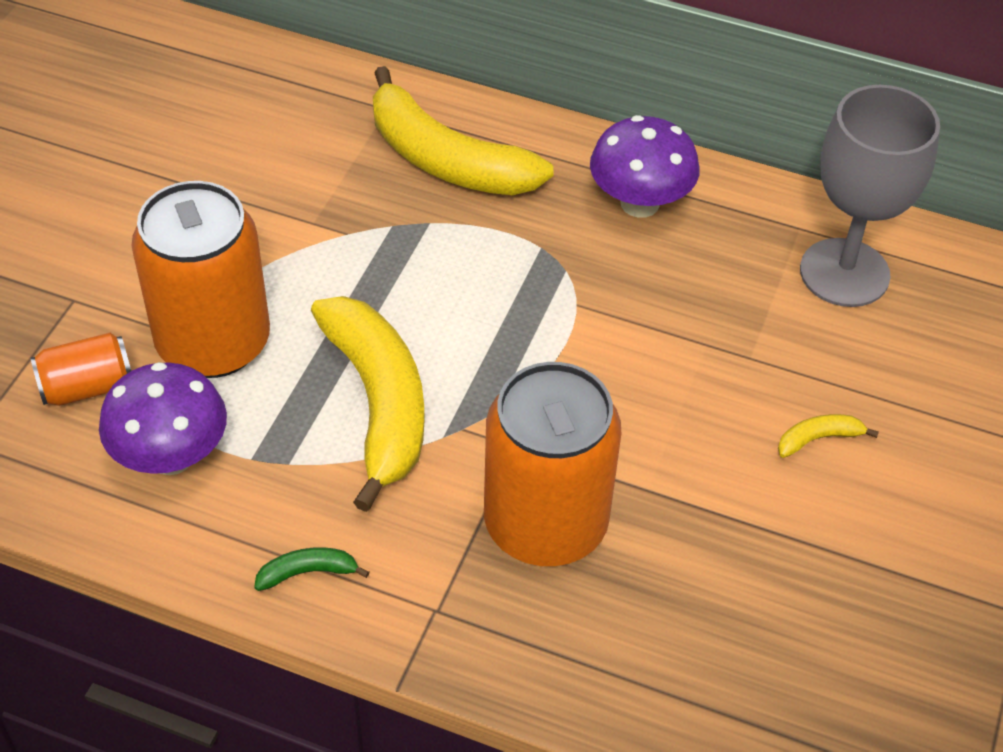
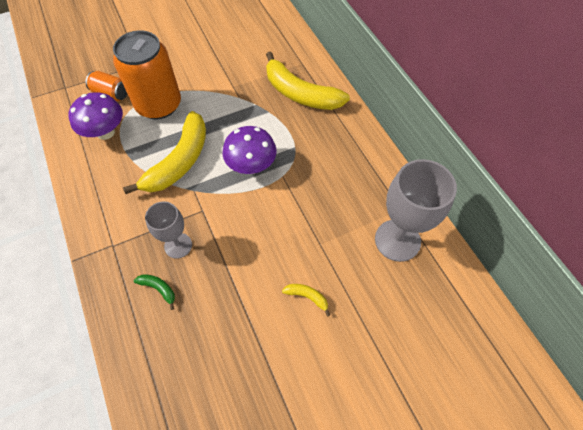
camera: 45 degrees right, 10 degrees up
green banana [254,547,369,591] -> green banana moved to [134,274,175,310]
yellow banana [373,66,554,195] -> yellow banana turned 45 degrees counterclockwise [266,51,350,110]
orange can [484,362,621,566] -> grey goblet [145,201,192,259]
purple mushroom [590,115,700,218] -> purple mushroom moved to [223,126,277,174]

